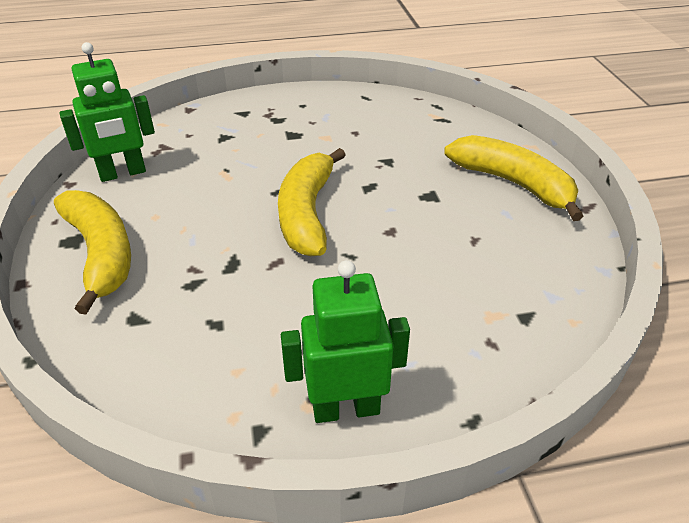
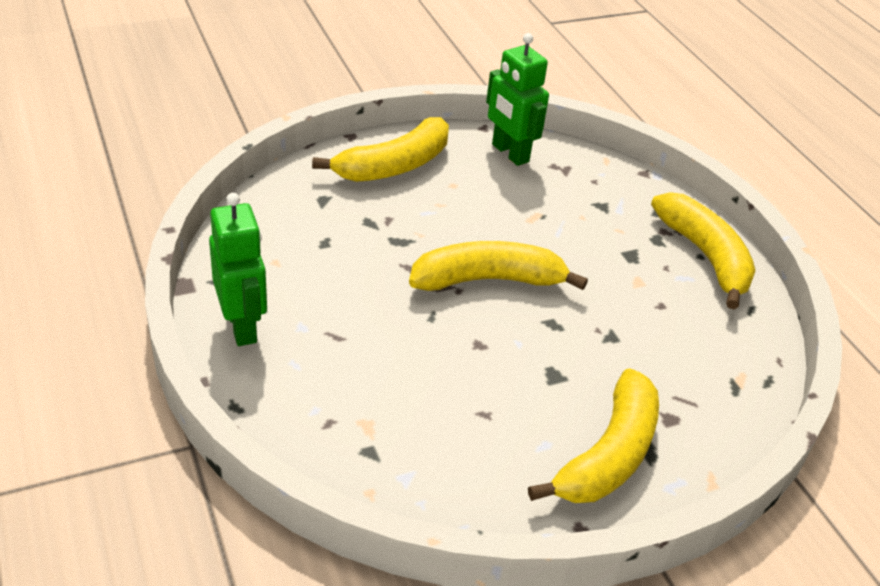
camera: 75 degrees right, 0 degrees up
none -> yellow banana [651,192,756,309]

